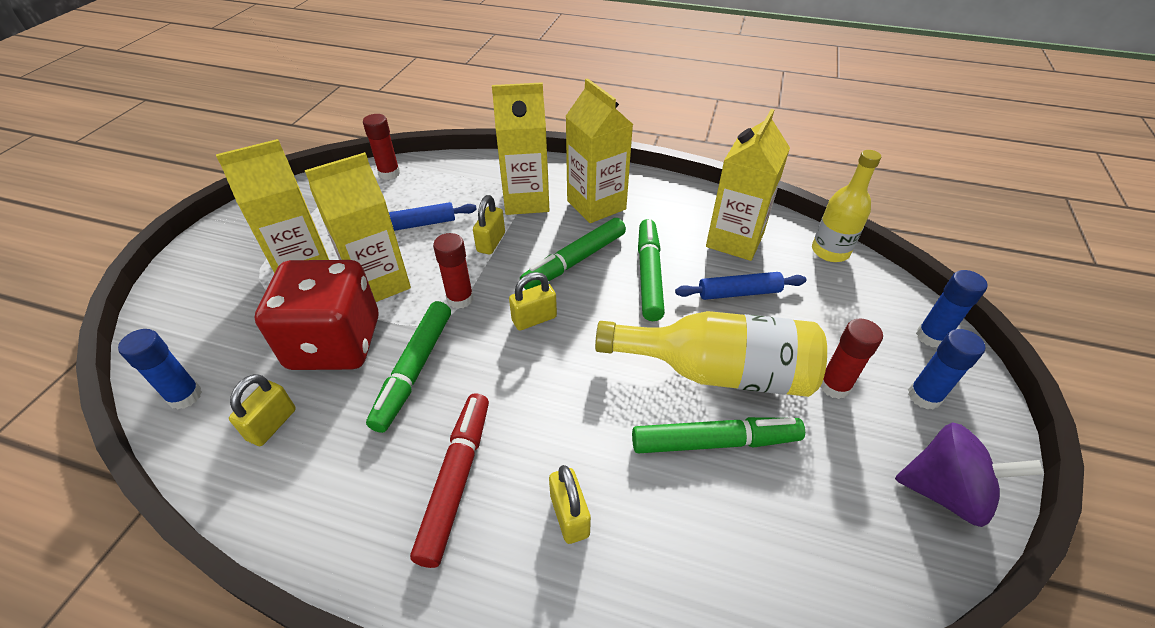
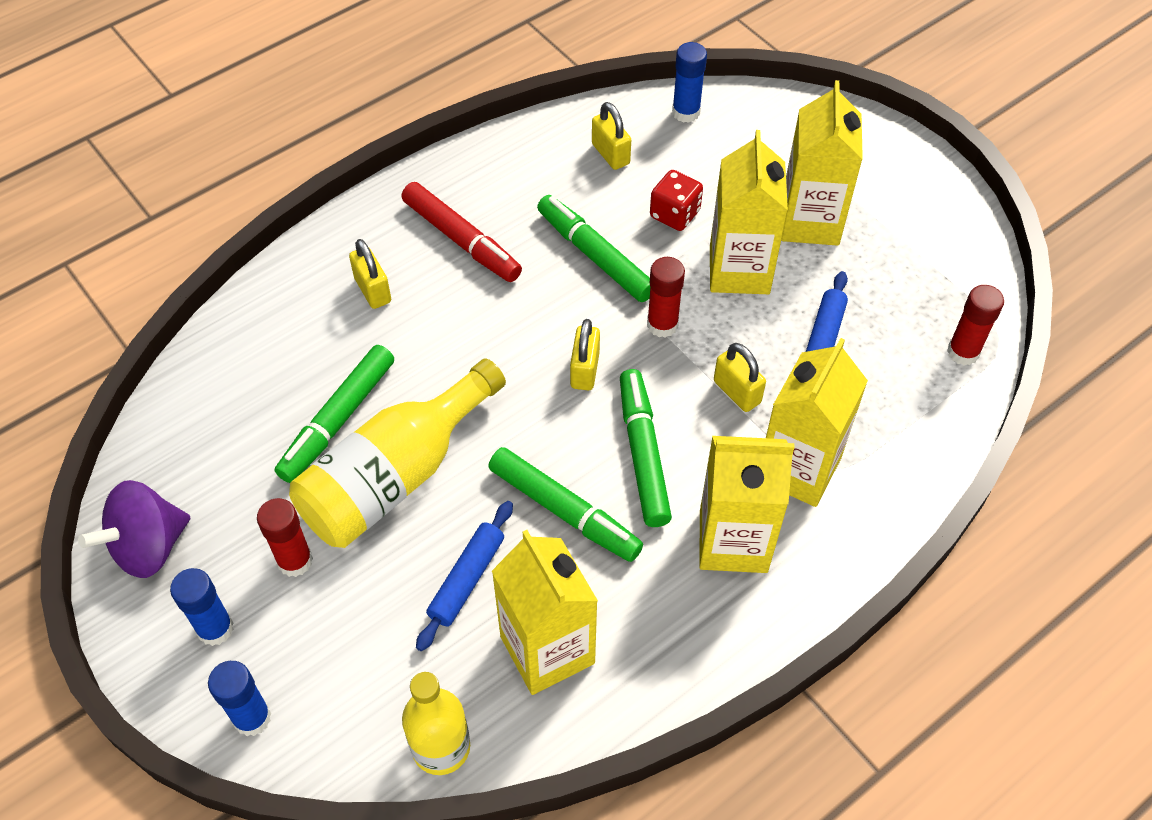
camera: 125 degrees right, 10 degrees up
red dice [255,260,379,370] -> red dice [650,170,703,231], size x0.48
yellow padlock [549,465,591,544] -> yellow padlock turned 45 degrees clockwise [349,239,391,309]

